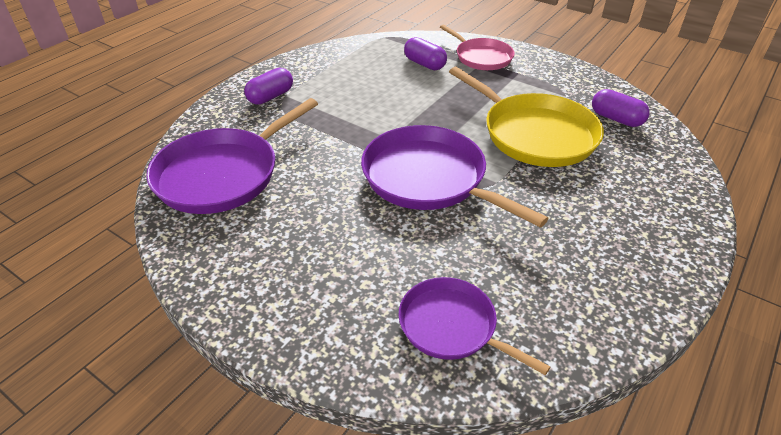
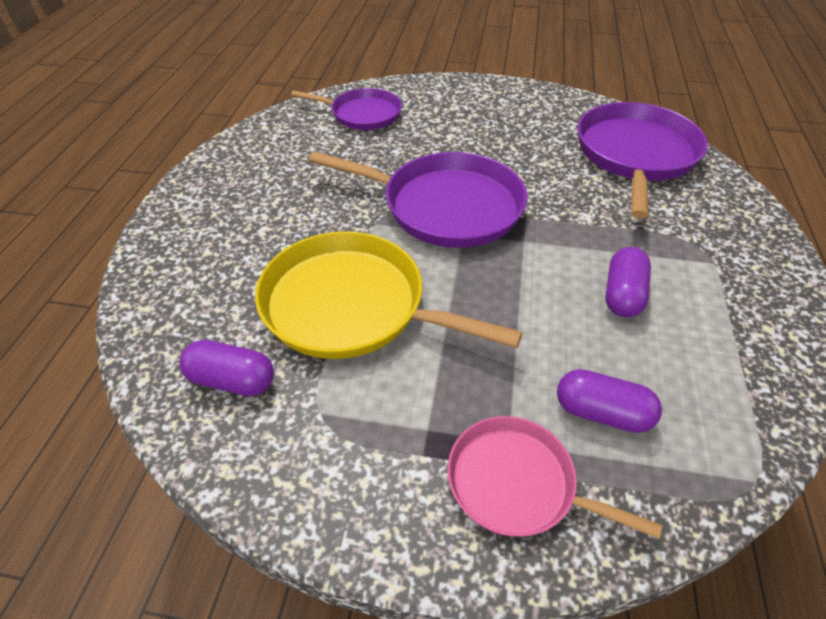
camera: 155 degrees right, 5 degrees up
purple capsule [244,68,293,105] -> purple capsule moved to [605,247,651,317]

